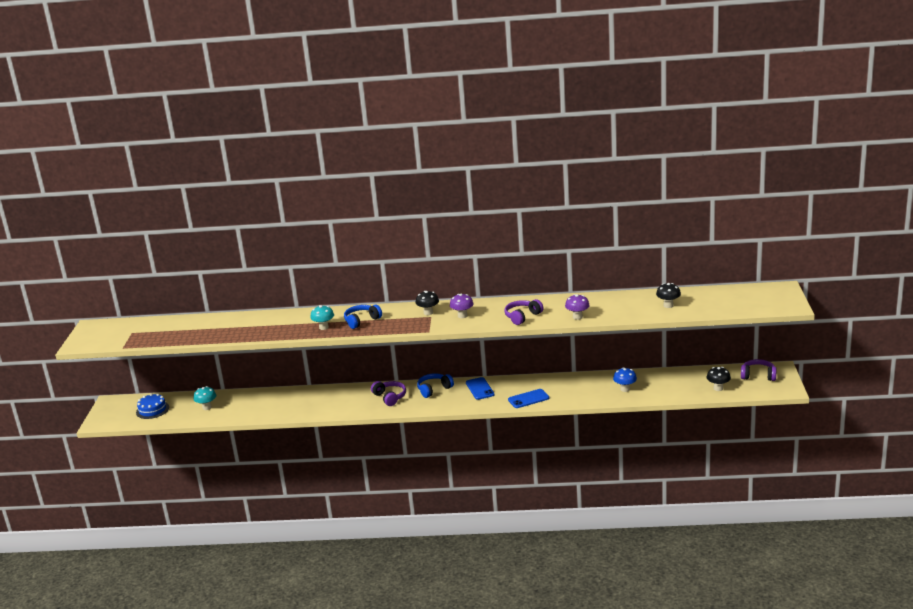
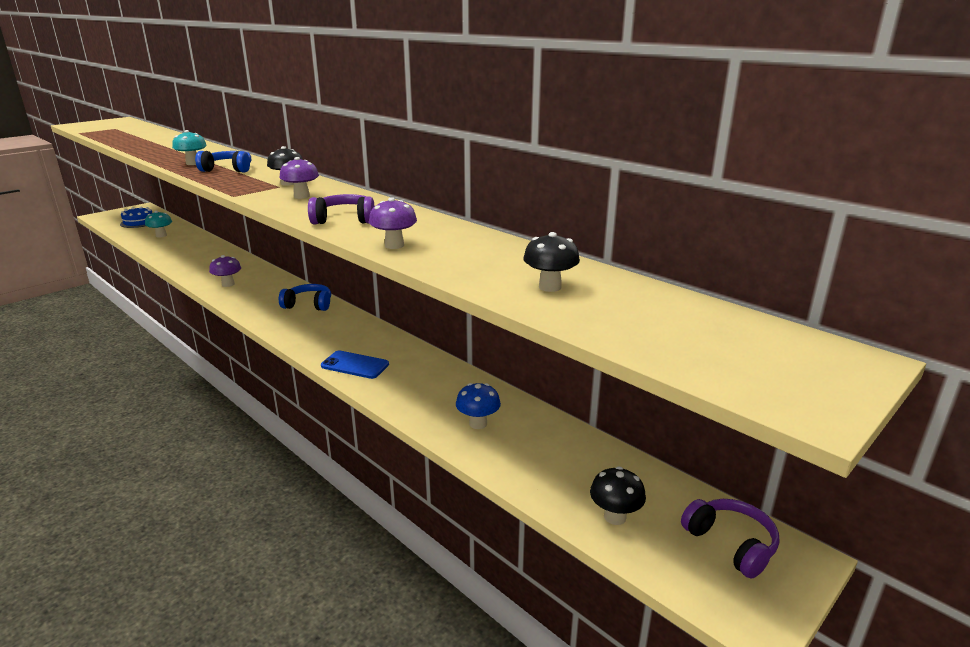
camera: 40 degrees right, 0 degrees up
purple headphones [371,381,406,406] -> none
blue phone [466,377,494,400] -> none
none -> purple mushroom [209,255,241,287]

